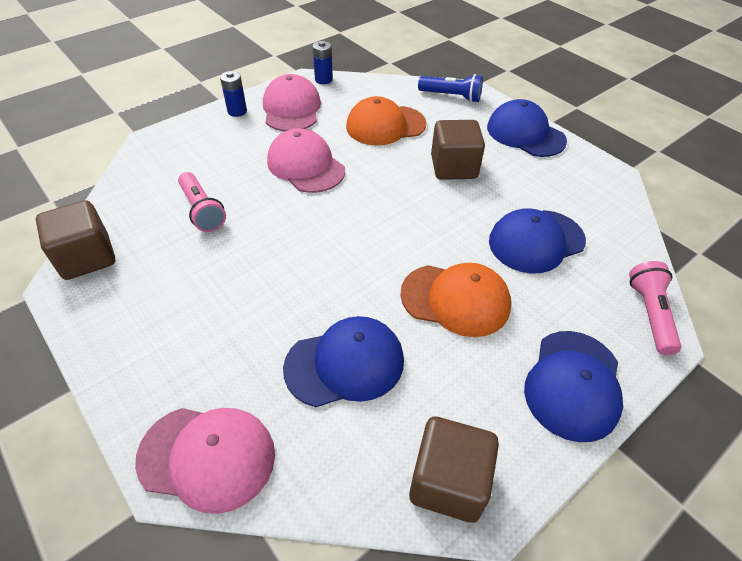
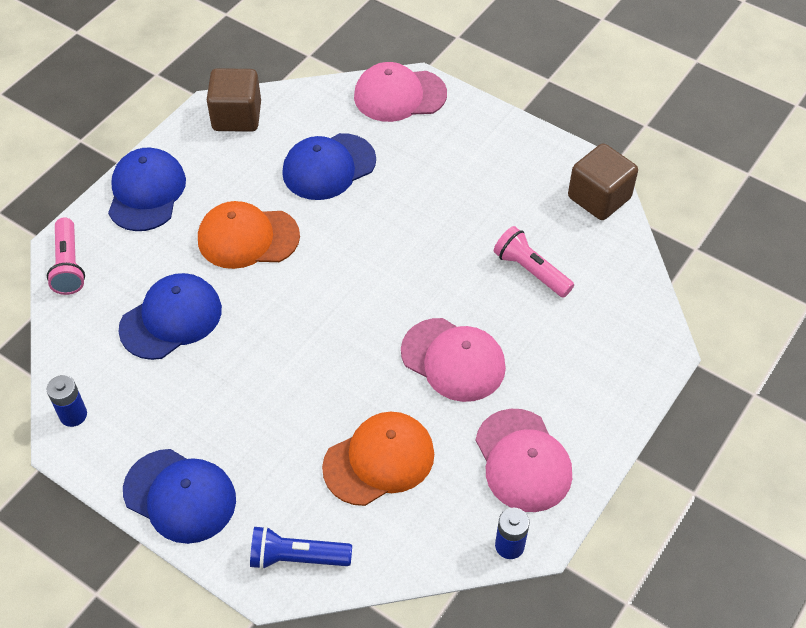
camera: 165 degrees right, 5 degrees up
blue battery [220,71,247,117] -> blue battery moved to [46,375,87,427]
brown cube [431,120,485,180] -> none

